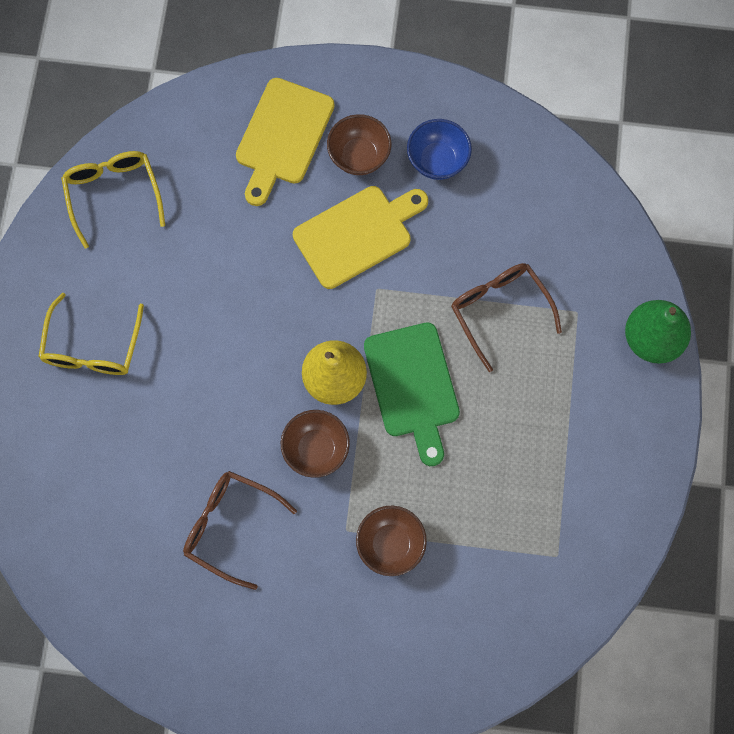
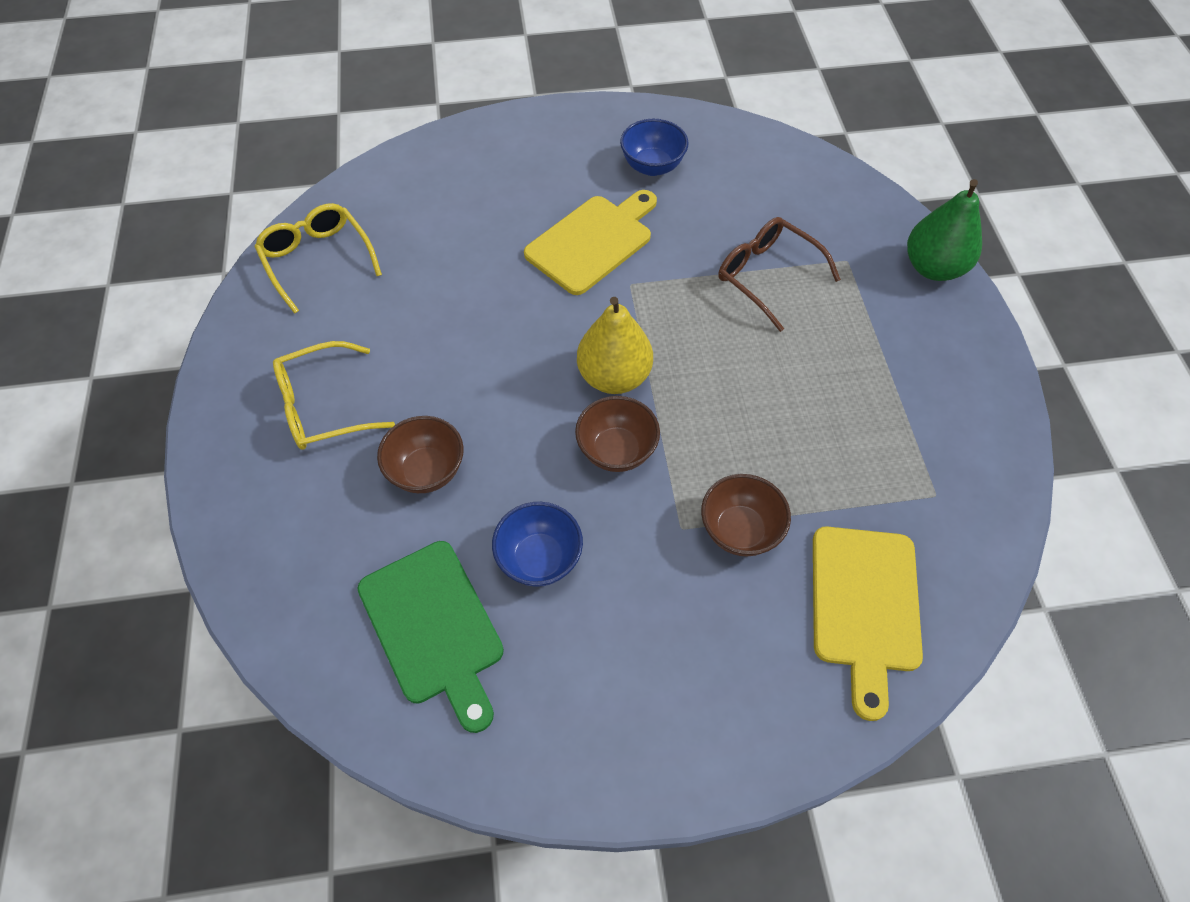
camera: 15 degrees left, 15 degrees down
yellow glasses [38,293,144,375] -> yellow glasses turned 75 degrees clockwise [273,341,395,450]
brown glasses [183,471,297,590] -> blue bowl [492,502,583,587]
yellow cutting board [236,78,335,206] -> yellow cutting board moved to [813,527,923,721]
brown bowl [327,114,391,175] -> brown bowl moved to [377,416,464,493]
green cutting board [364,322,460,466] -> green cutting board moved to [357,541,504,733]

